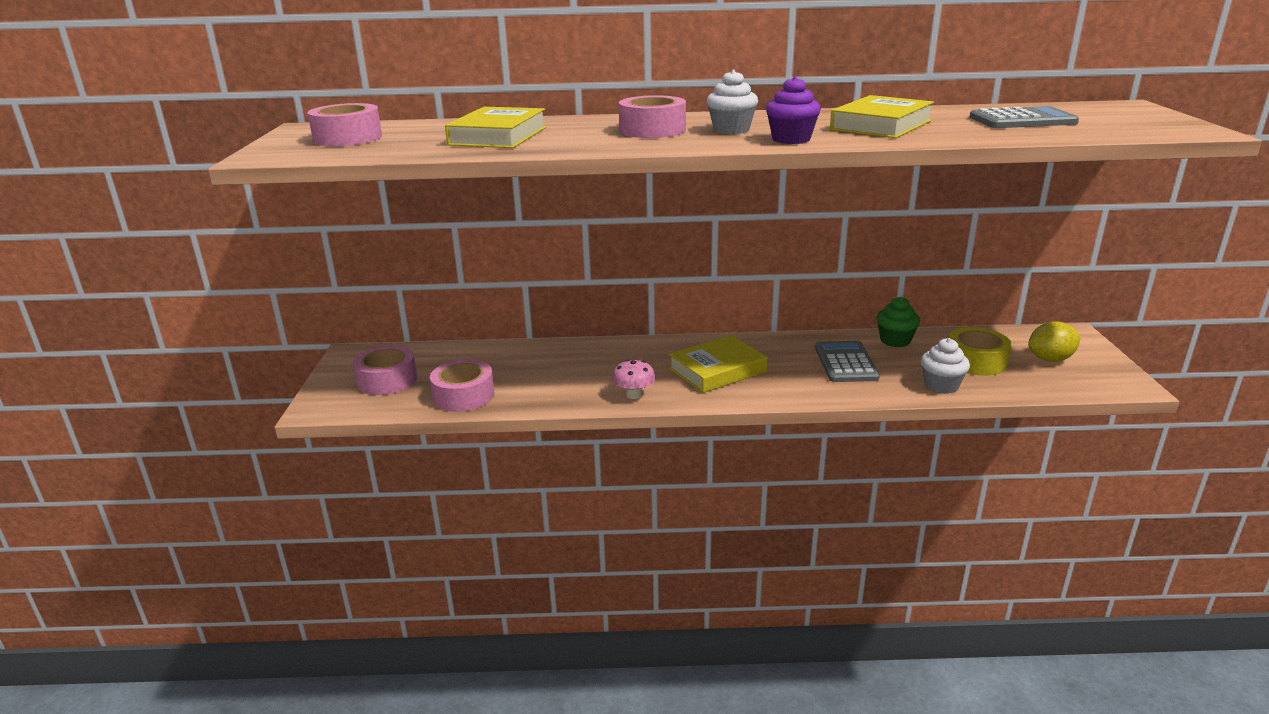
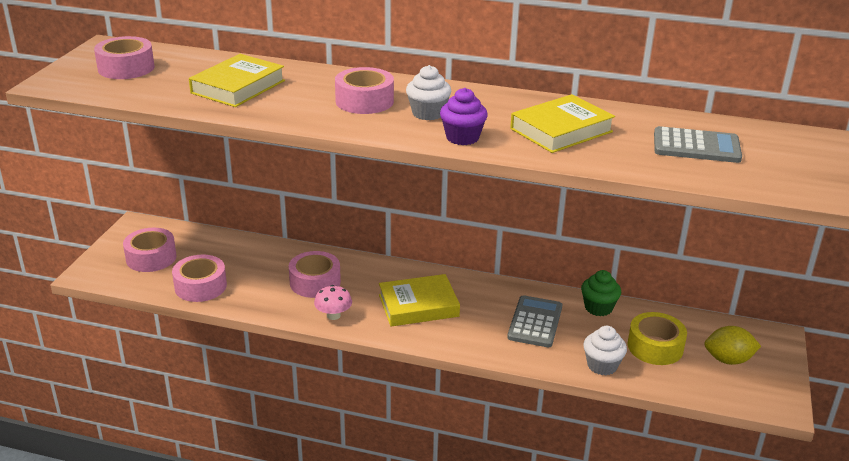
camera: 15 degrees right, 5 degrees up
none -> pink tape [289,251,341,298]

